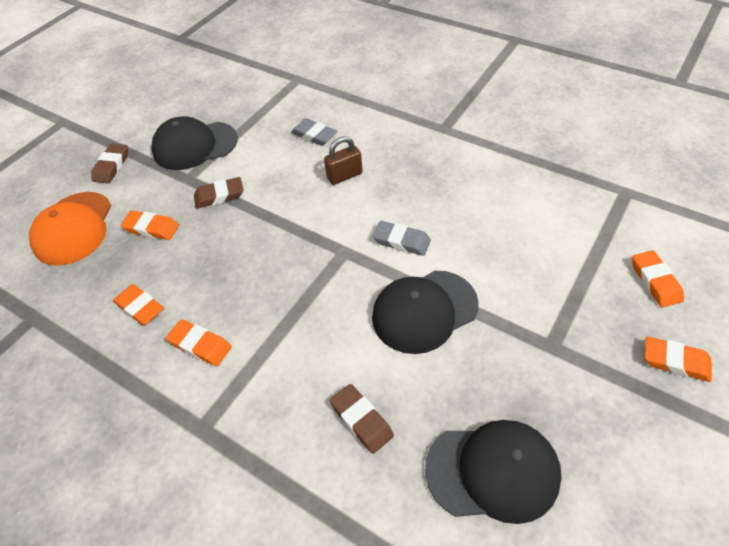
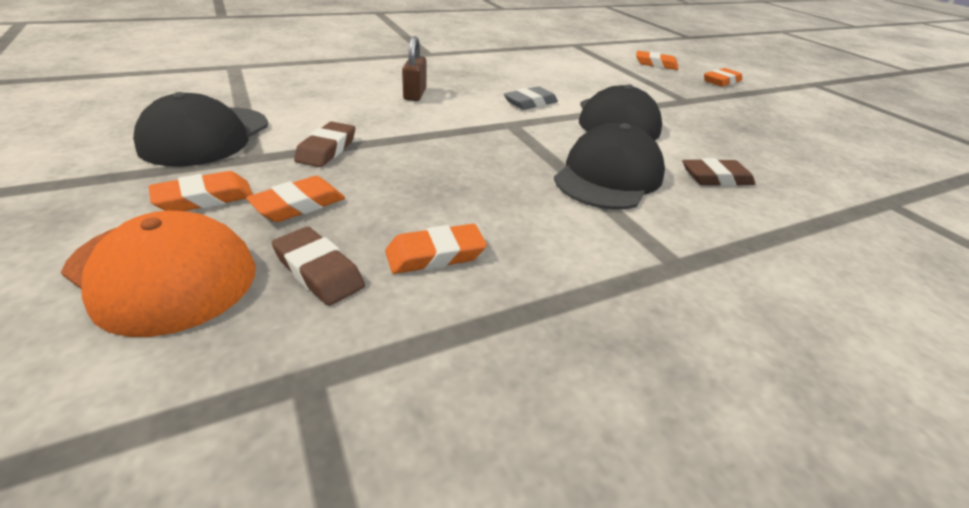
camera: 65 degrees left, 15 degrees down
brown eraser [91,143,128,184] -> brown eraser moved to [272,227,365,306]
orange eraser [166,319,232,366] -> orange eraser moved to [149,171,253,211]
grey eraser [291,118,337,146] -> none
black cap [425,420,562,524] -> black cap moved to [554,123,665,210]

